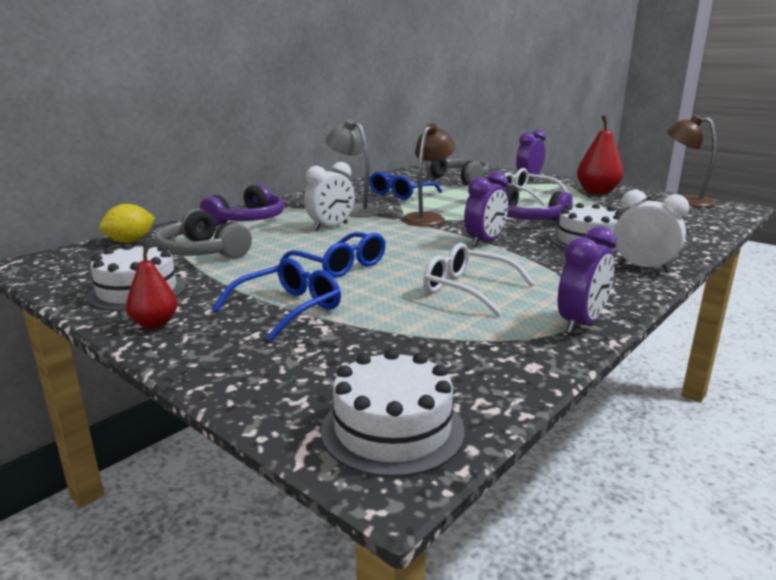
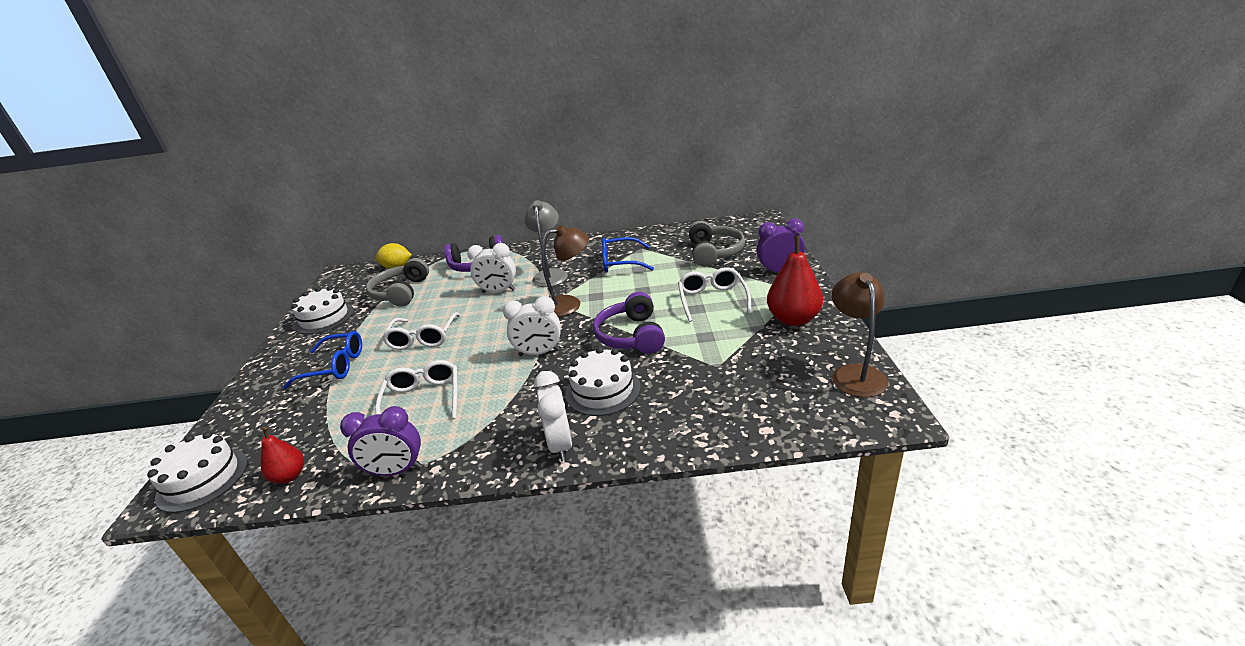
camera: 50 degrees right, 10 degrees up
red pear [126,246,178,328] -> red pear moved to [261,427,304,484]
blue glasses [280,232,386,278] -> white glasses [382,312,461,350]
purple clock [464,171,508,247] -> white clock [503,296,560,356]

